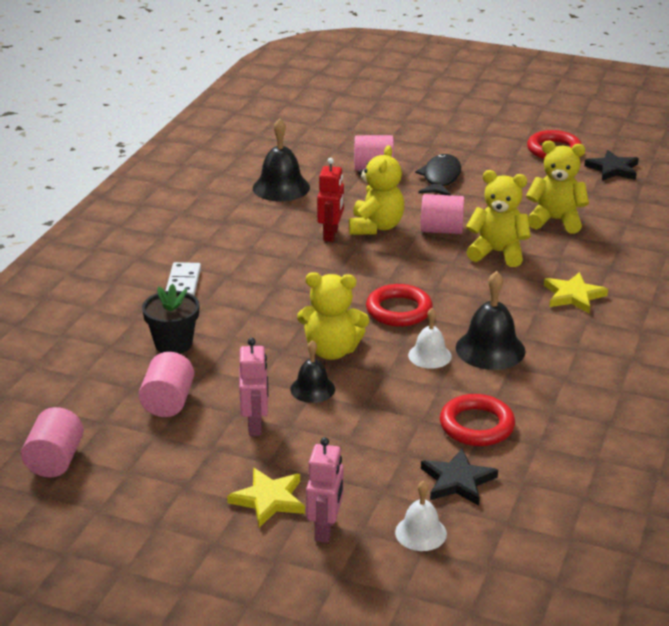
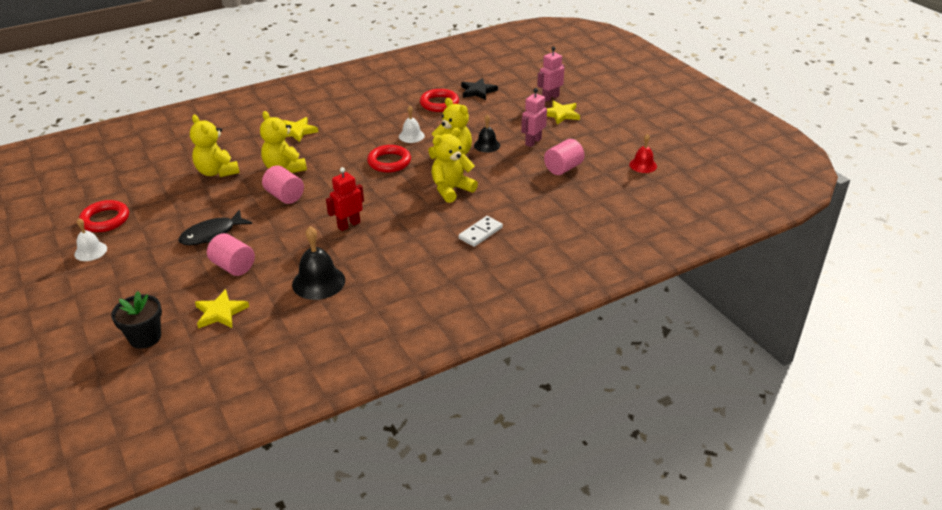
camera: 140 degrees left, 5 degrees up
pink cylinder [21,407,84,477] -> red bell [629,134,657,173]
black flower pot [142,284,200,354] -> black flower pot moved to [111,291,162,349]
yellow teddy bear [349,145,404,235] -> yellow teddy bear moved to [431,128,478,203]
white bell [395,481,447,551] -> white bell moved to [74,218,107,261]
black bell [456,271,525,370] -> none
black star [584,150,639,181] -> none
none -> yellow star [195,289,249,329]

